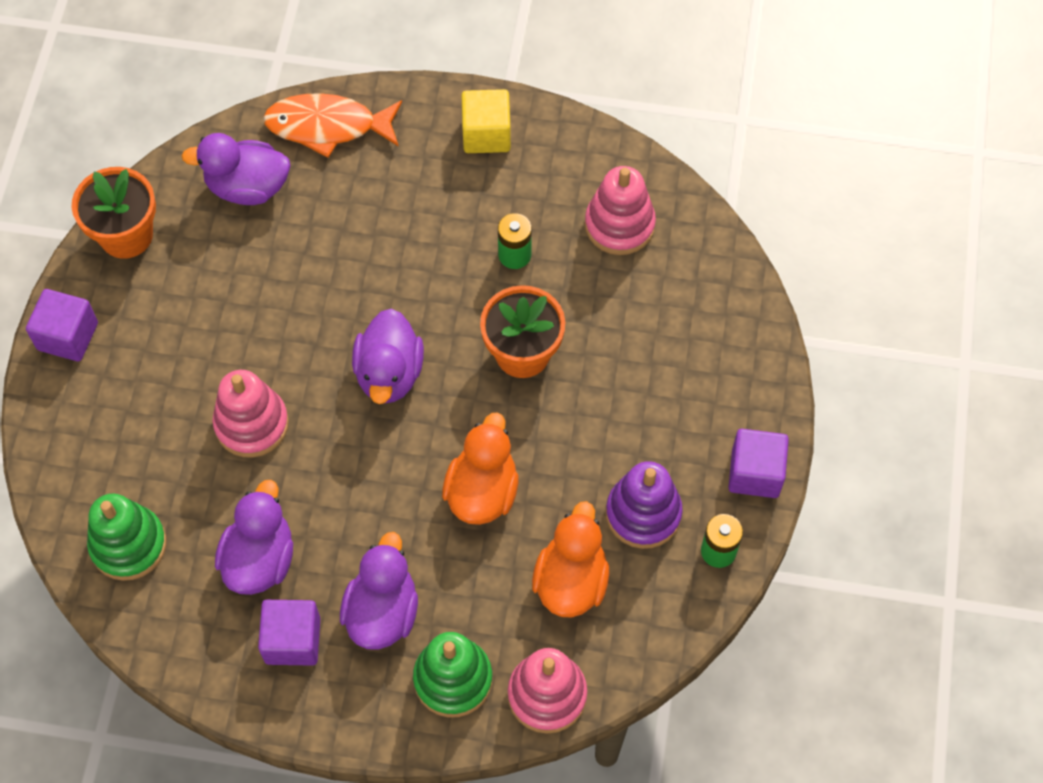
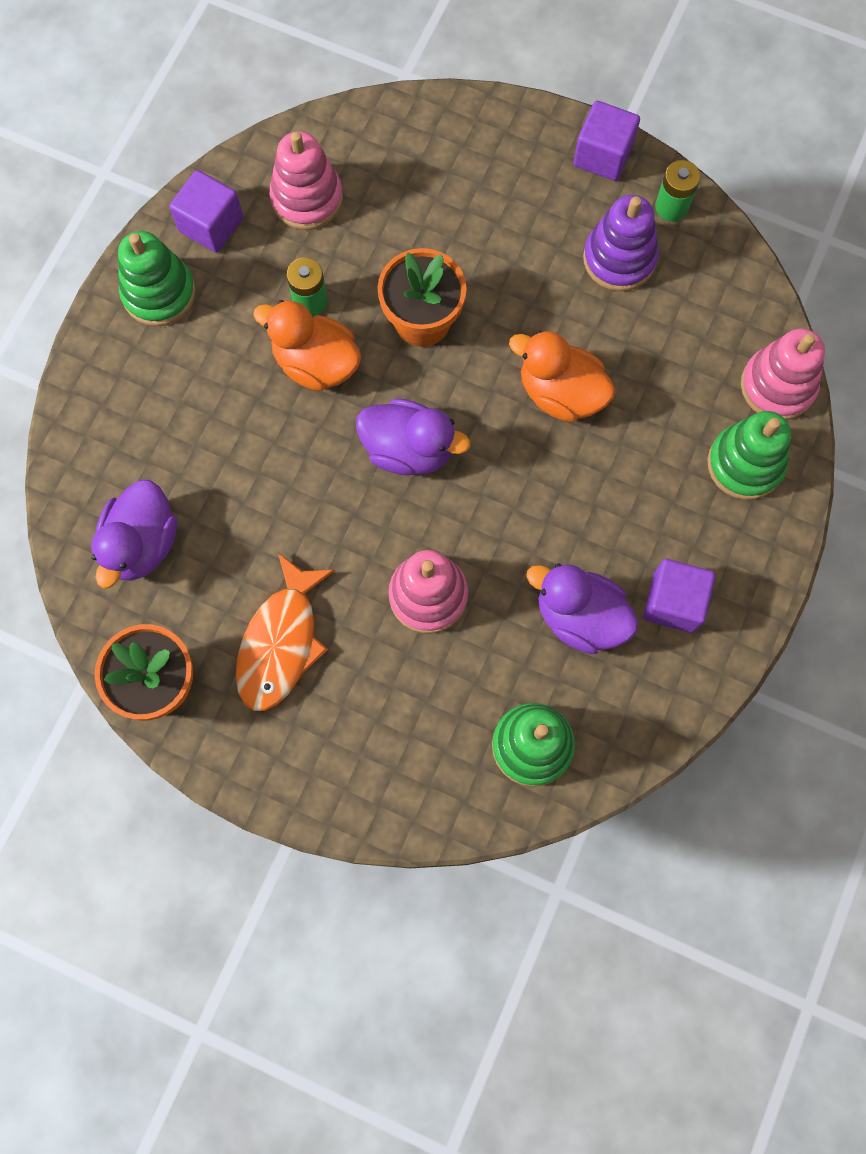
camera: 75 degrees left, 10 degrees up
purple cube [26,289,98,362] -> purple cube moved to [169,170,243,253]
orange fish [263,93,402,158] -> orange fish moved to [236,553,335,711]
purple duck [340,532,418,650] -> none
yellow cube [462,89,511,153] -> green stacking toy [118,231,196,326]
orange duck [532,501,609,618] -> orange duck moved to [253,300,361,391]

